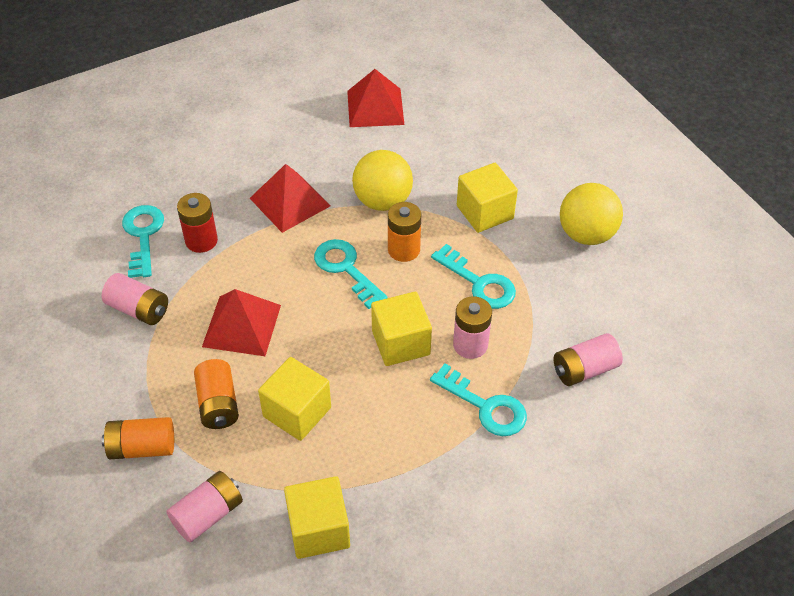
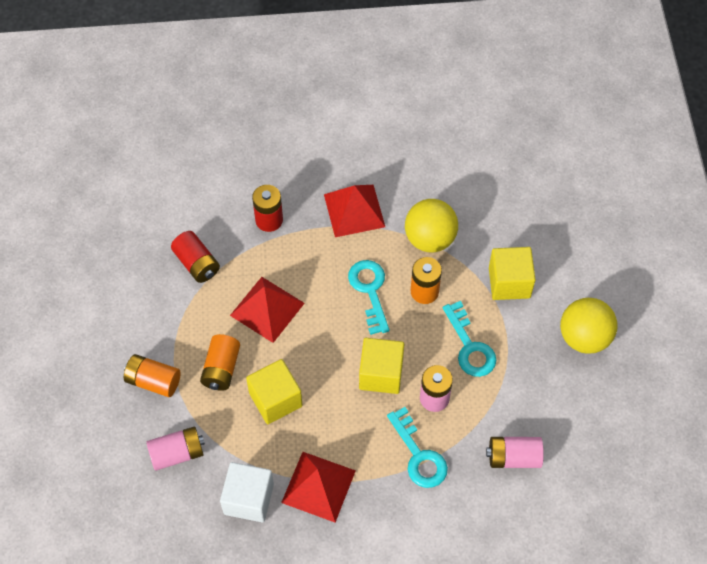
camera: 25 degrees right, 10 degrees up
pink battery [102,273,168,325] -> red battery [171,231,220,283]
turquoise key [122,205,164,278] -> none
yellow cube [284,476,350,559] -> white cube [220,462,274,522]
red pyramid [347,69,404,127] -> red pyramid moved to [281,452,356,522]

